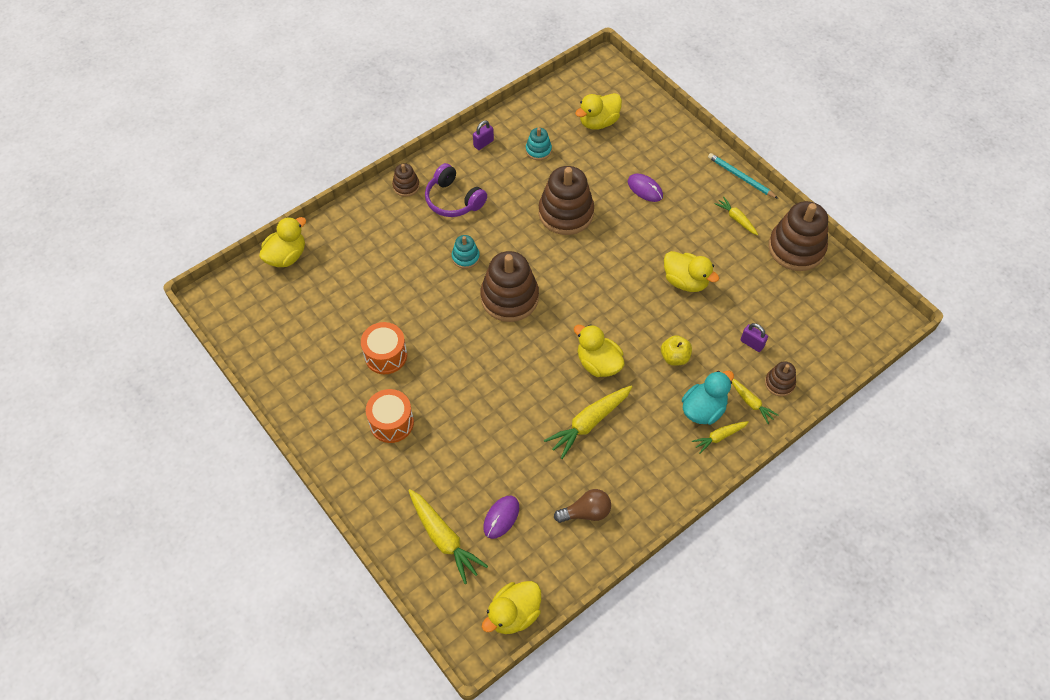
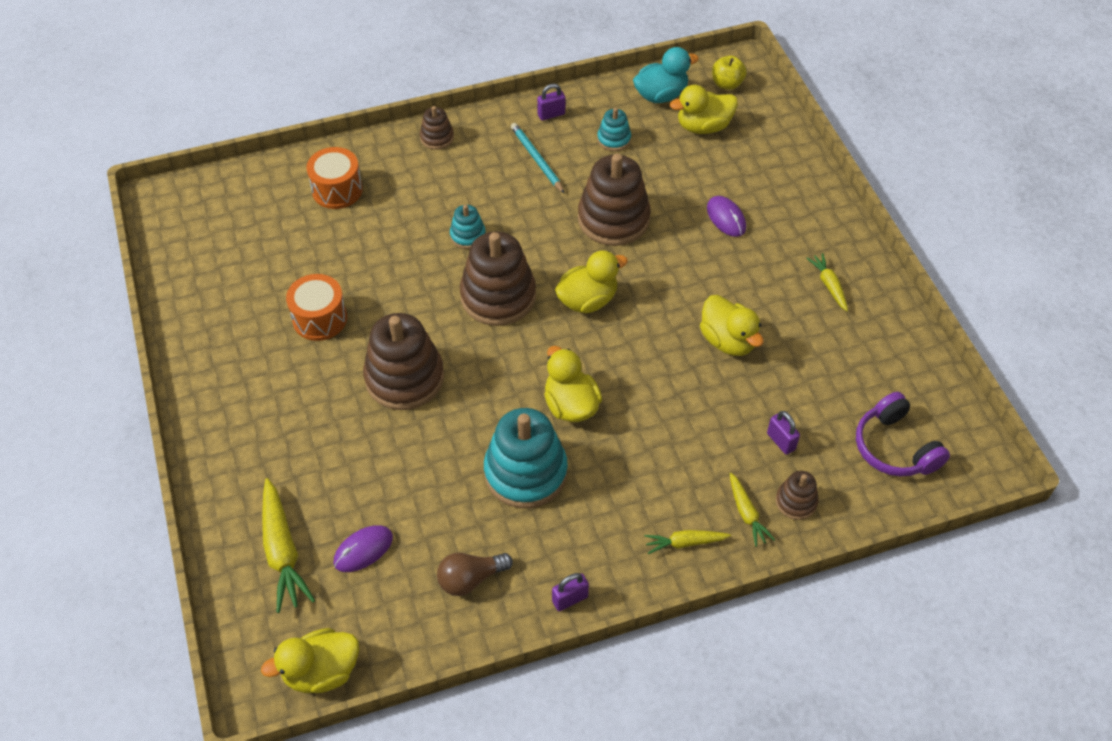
camera: 20 degrees right, 5 degrees down
yellow duck [259,217,306,267] -> yellow duck moved to [555,250,628,313]
orange drum [366,389,414,443] -> orange drum moved to [306,147,363,209]
purple headphones [425,163,487,217] -> purple headphones moved to [856,392,950,477]
yellow carrot [544,385,632,459] -> turquoise stacking toy [484,408,568,508]
brown light bulb [554,489,611,523] -> brown light bulb turned 150 degrees clockwise [437,553,513,596]
yellow apple [661,335,692,366] -> yellow apple moved to [712,56,747,90]
turquoise duck [682,371,734,425] -> turquoise duck moved to [633,47,699,103]
turquoise pencil [708,153,778,199] -> turquoise pencil moved to [511,123,565,194]
brown stacking toy [769,201,828,271] -> brown stacking toy moved to [363,313,444,410]
none -> purple padlock [552,573,589,611]

